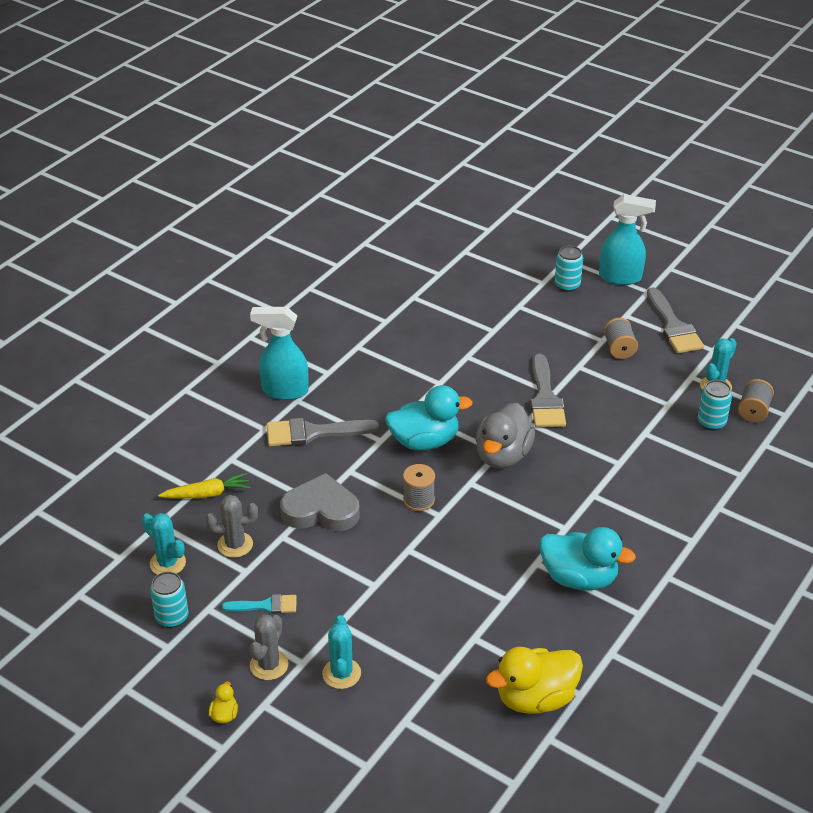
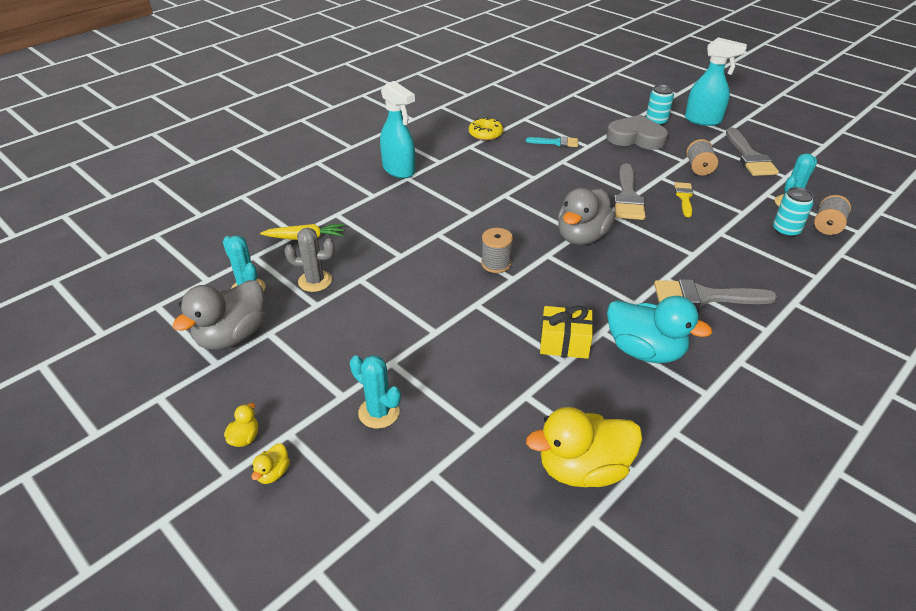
camera: 10 degrees right, 0 degrees up
turquoise can [150,571,189,628] -> grey duck [172,280,265,350]
turquoise brush [222,594,296,614] -> turquoise brush moved to [526,136,578,147]
turquoise spray bottle [250,307,309,400] -> turquoise spray bottle turned 150 degrees counterclockwise [380,81,415,178]
grey cactus [250,614,288,680] -> none
grey brush [267,418,379,446] -> grey brush moved to [654,279,777,307]
grey heart [280,473,360,531] -> grey heart moved to [606,115,668,150]
turquoise cactus [322,615,361,689] -> turquoise cactus turned 60 degrees counterclockwise [350,355,401,429]
turquoise duck [385,385,473,450] -> none
none -> yellow duck [252,443,290,484]
none -> yellow donut [469,117,503,141]
none -> yellow gift [540,306,593,359]
none -> yellow brush [674,182,694,217]

